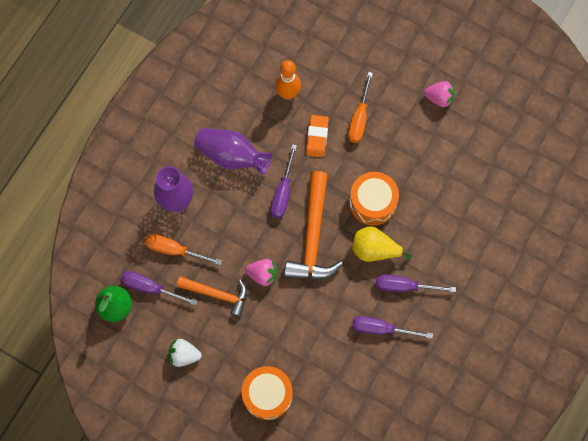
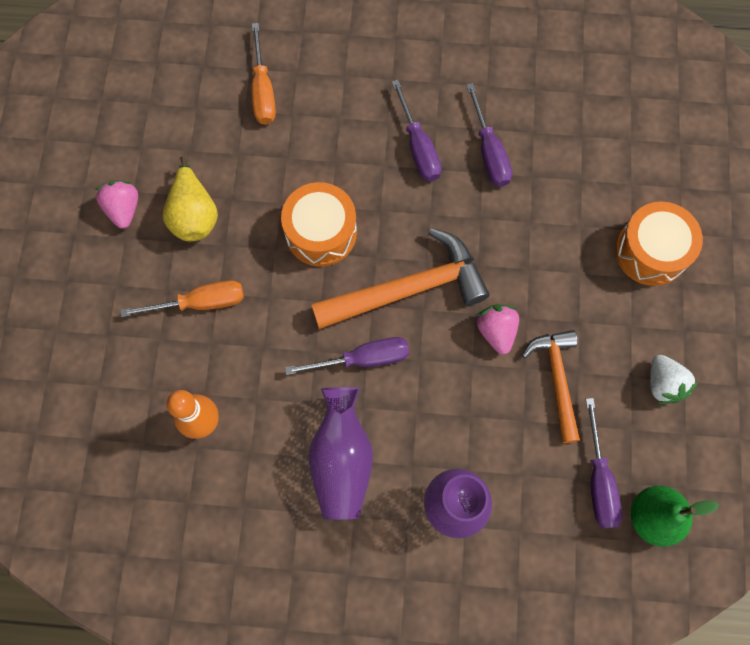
camera: 115 degrees left, 0 degrees up
orange screwdriver [145,234,222,265] -> orange screwdriver moved to [252,23,276,125]
orange eraser [306,115,329,157] -> none
yellow pear [352,226,413,262] -> yellow pear moved to [163,156,218,241]

